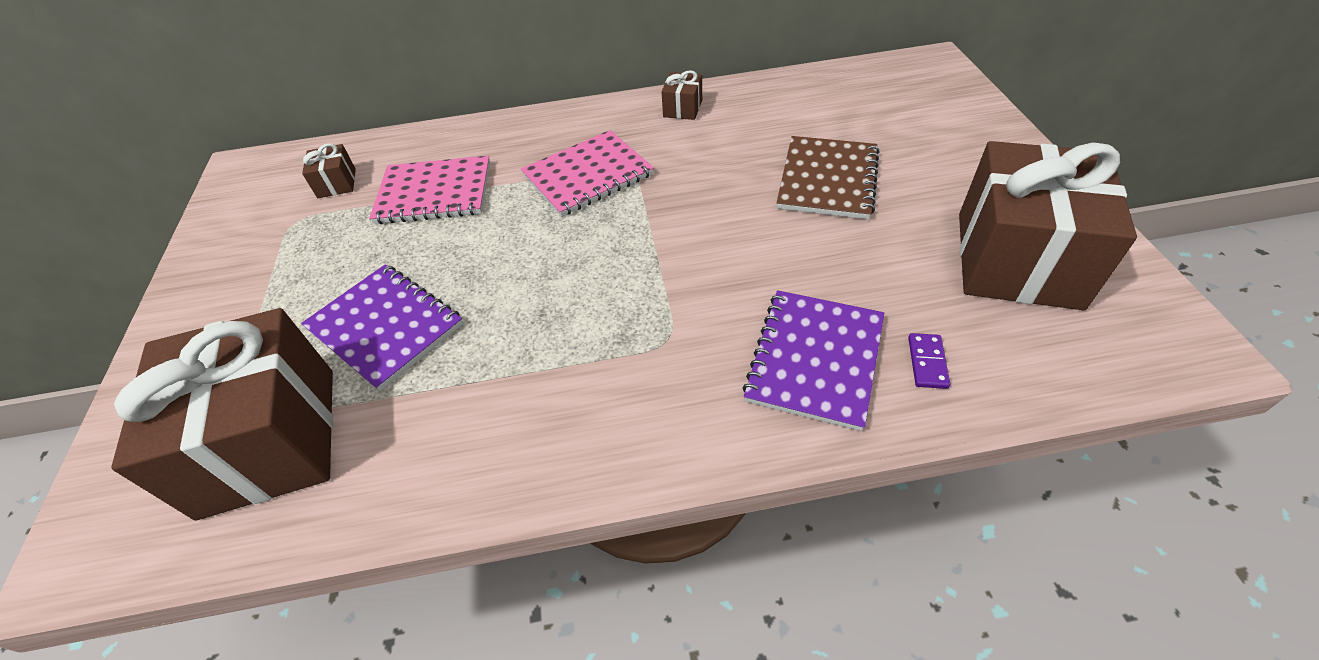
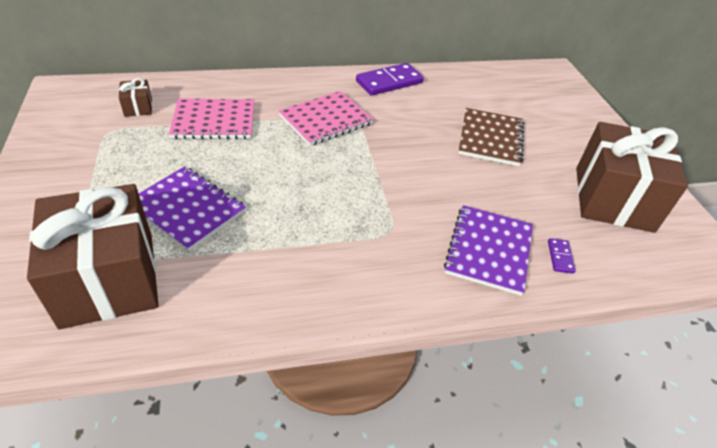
camera: 10 degrees left, 5 degrees down
brown gift [661,70,702,120] -> purple domino [356,63,424,96]

